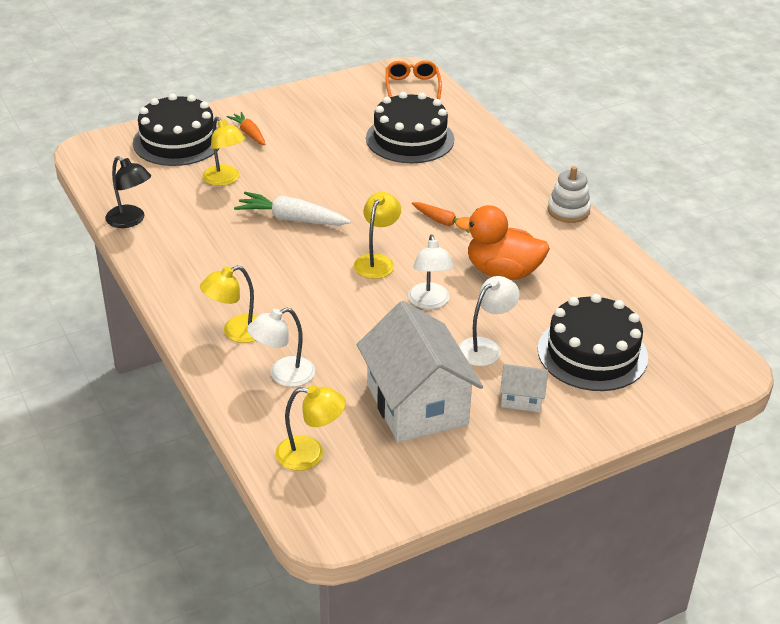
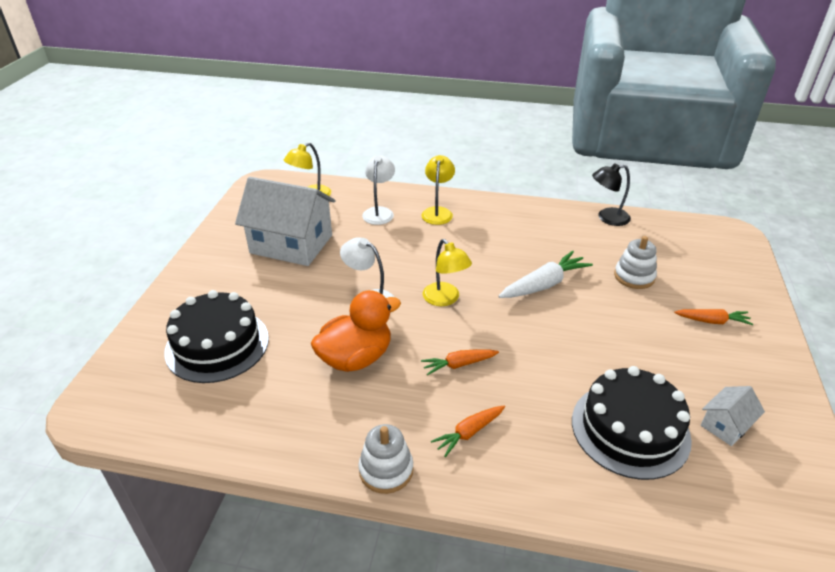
camera: 130 degrees right, 0 degrees up
black cake [133,93,220,166] -> none
yellow lamp [202,117,246,186] -> white stacking toy [614,236,657,289]
orange glasses [386,60,442,100] -> none
white lamp [458,276,520,366] -> none
white house [500,364,548,412] -> white house moved to [701,386,765,446]
none -> orange carrot [431,406,505,457]

